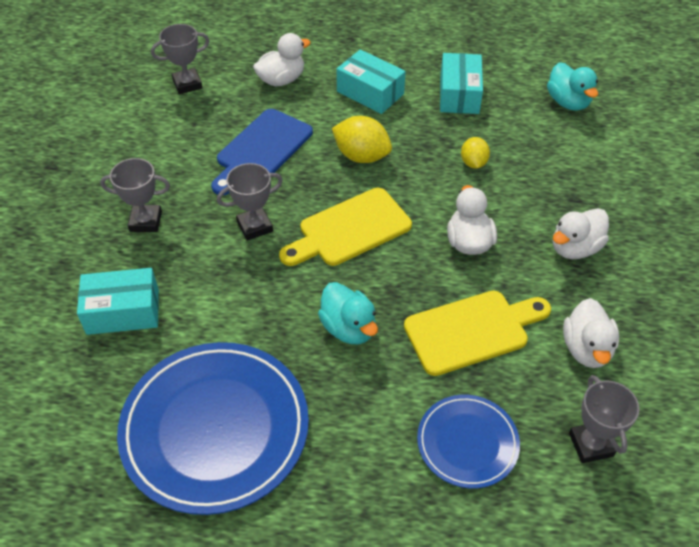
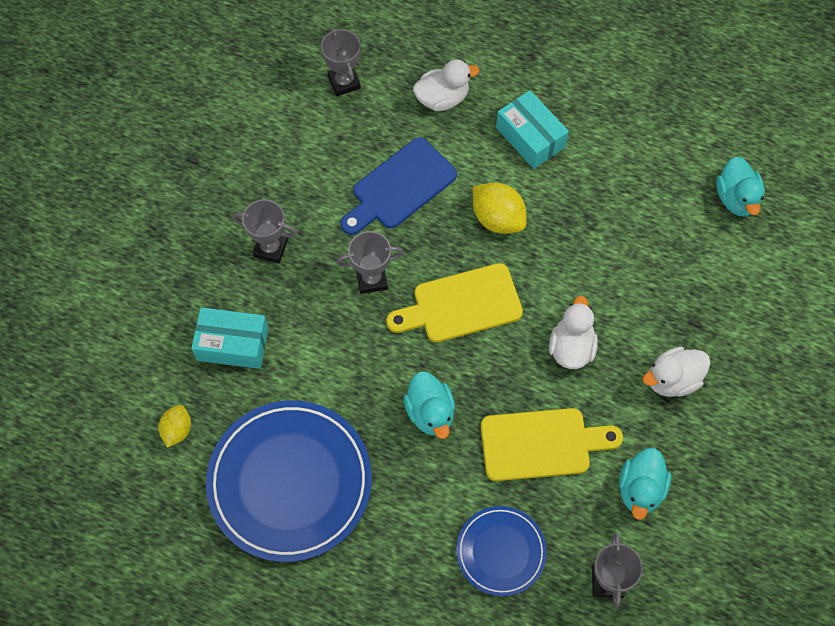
camera: 15 degrees right, 15 degrees up
grey trophy [151,24,209,94] -> grey trophy turned 75 degrees clockwise [321,28,361,96]
turquoise box [440,53,483,114] -> none
yellow lemon [461,137,490,169] -> yellow lemon moved to [158,405,191,448]
white duck [563,298,619,368] -> turquoise duck [619,448,671,520]

